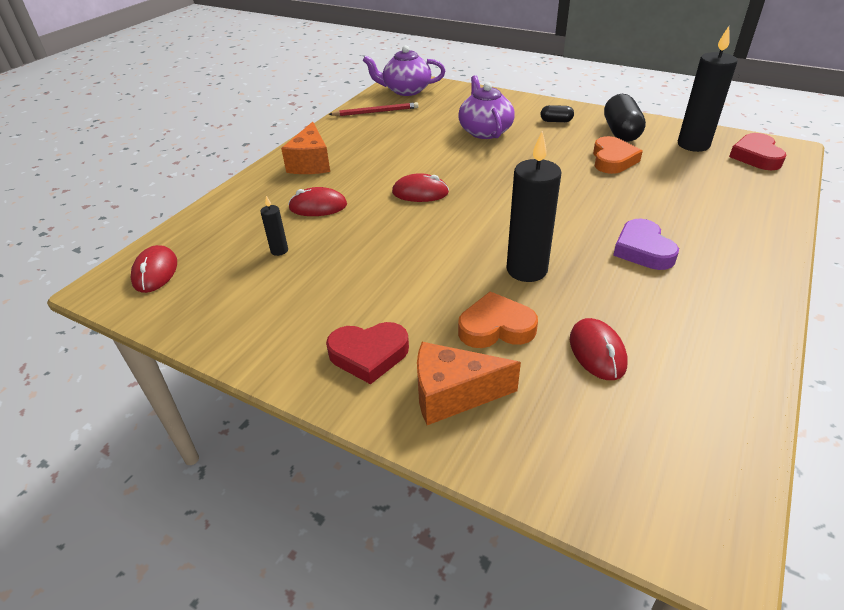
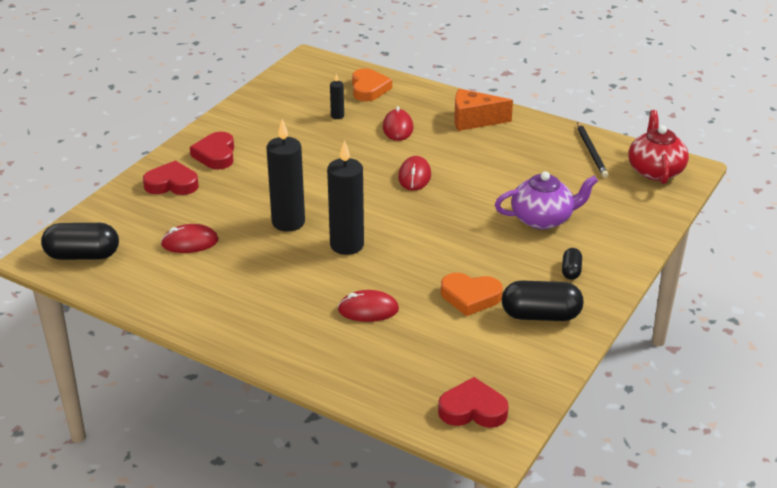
camera: 90 degrees right, 5 degrees down
red mouse [130,245,177,293] -> red mouse moved to [338,290,399,322]
red pencil [329,102,419,116] -> black pencil [577,122,608,177]
purple teapot [363,45,445,96] -> red teapot [628,110,689,184]
orange cheese [417,342,521,425] -> red heart [143,161,199,195]
orange heart [458,291,538,348] -> orange heart moved to [352,68,392,101]
purple heart [613,219,679,270] -> none
black candle [678,26,738,152] -> black candle moved to [327,140,364,255]
none -> black capsule [41,223,119,260]

